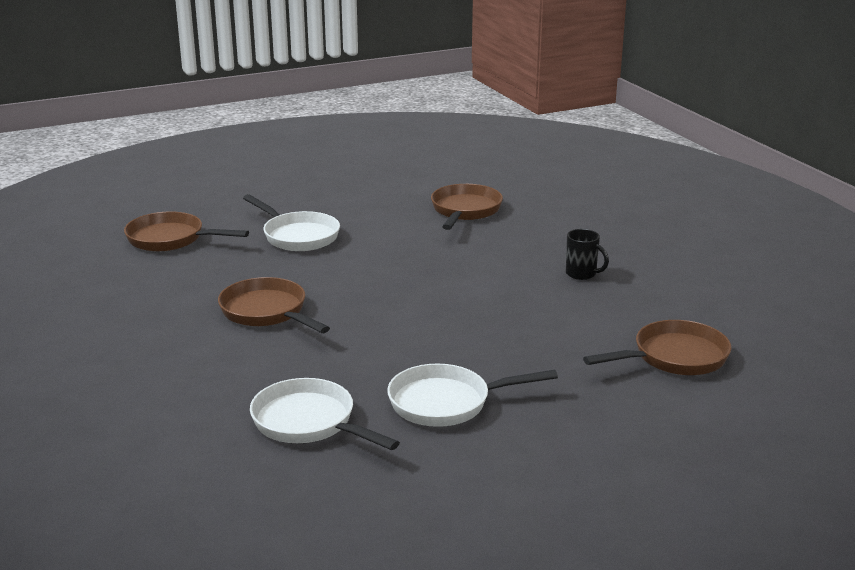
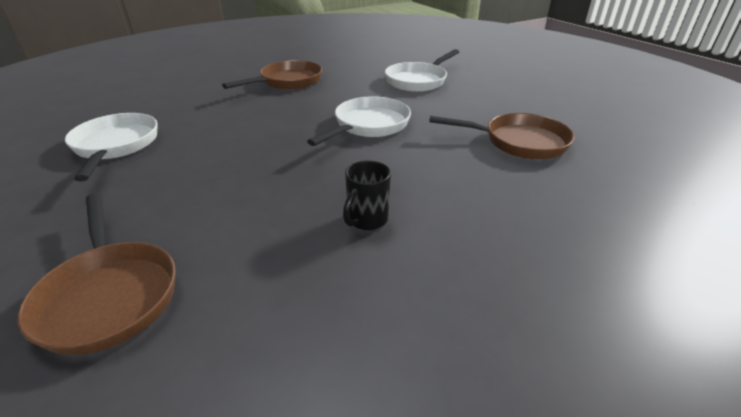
camera: 85 degrees right, 10 degrees up
brown pan [124,211,249,252] -> none
white pan [250,378,400,450] -> white pan moved to [307,96,411,146]

